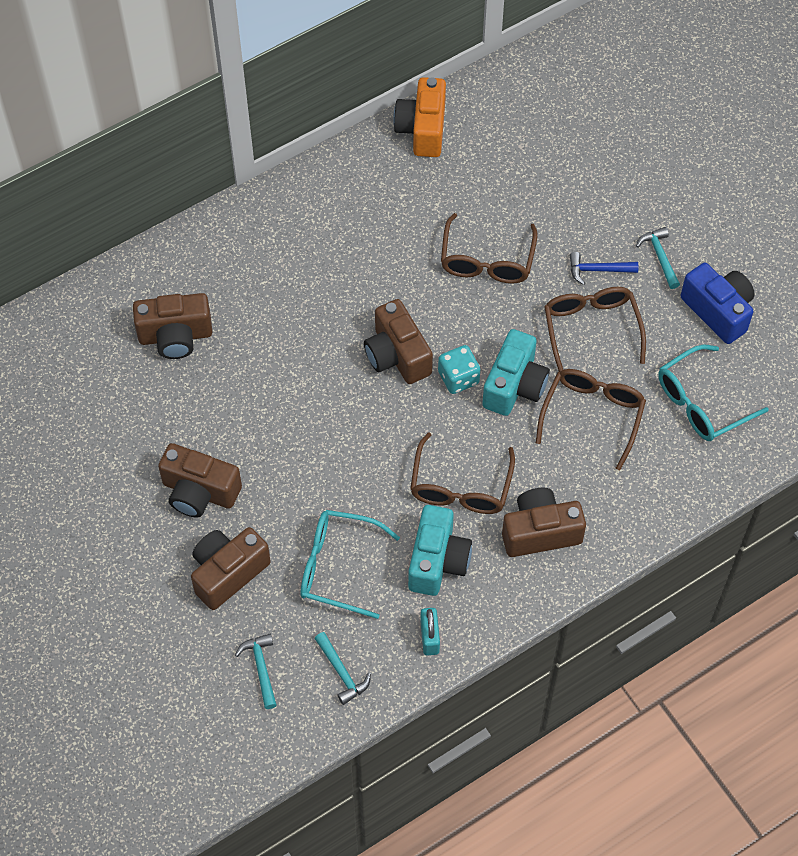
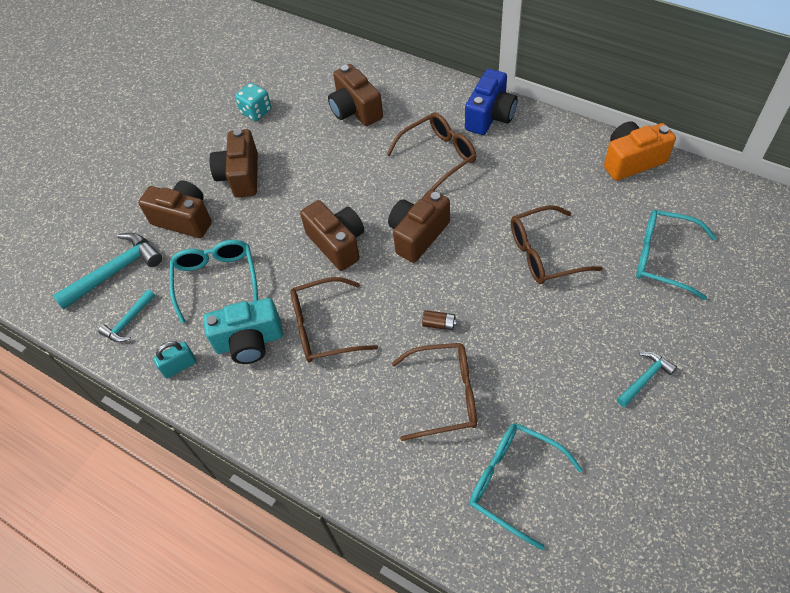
camera: 70 degrees right, 5 degrees down
turquoise hammer [235,634,277,709] -> turquoise hammer [53,233,162,310], size x1.75
turquoise dice [438,345,480,394] -> turquoise dice moved to [235,83,271,121]
turquoise camera [482,329,550,416] -> brown battery [422,310,457,330]
brown camera [502,488,586,557] -> brown camera moved to [300,200,364,271]
brown glasses [544,287,646,372] -> brown glasses moved to [386,113,476,190]
blue hammer [570,252,638,285] -> none
blue camera [681,263,755,344] -> blue camera moved to [465,69,518,135]
none -> turquoise glasses [636,210,717,300]

